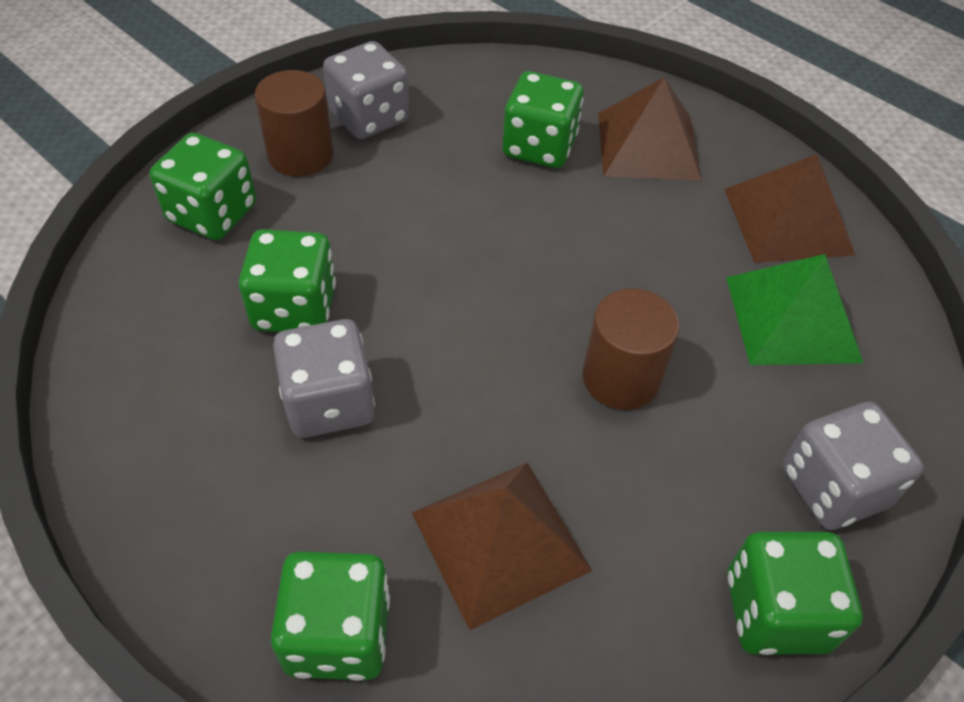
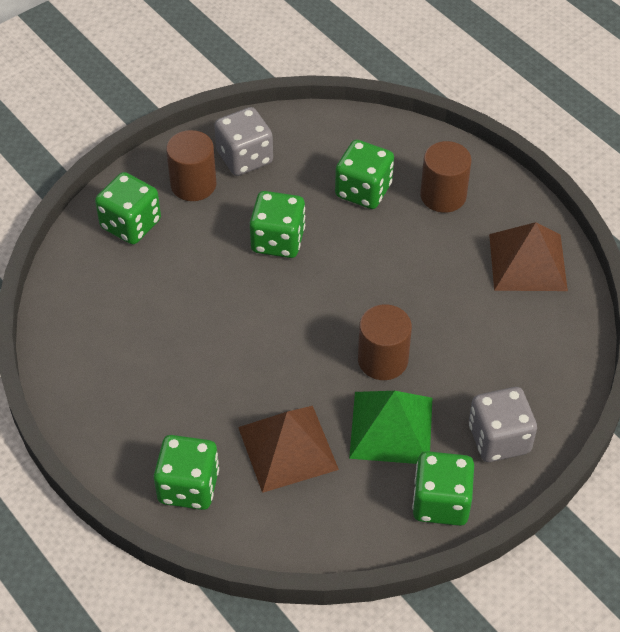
camera: 10 degrees right, 0 degrees up
green dice [239,229,336,332] -> green dice moved to [250,191,305,258]
grey dice [273,319,375,438] -> none
brown pyramid [598,77,702,181] -> brown cylinder [420,141,472,213]
green pyramid [726,254,863,365] -> green pyramid moved to [349,391,432,464]

